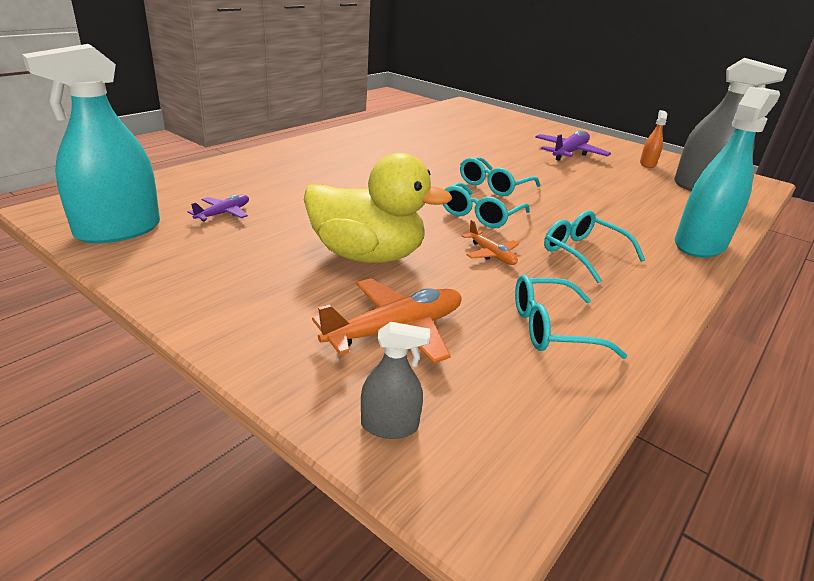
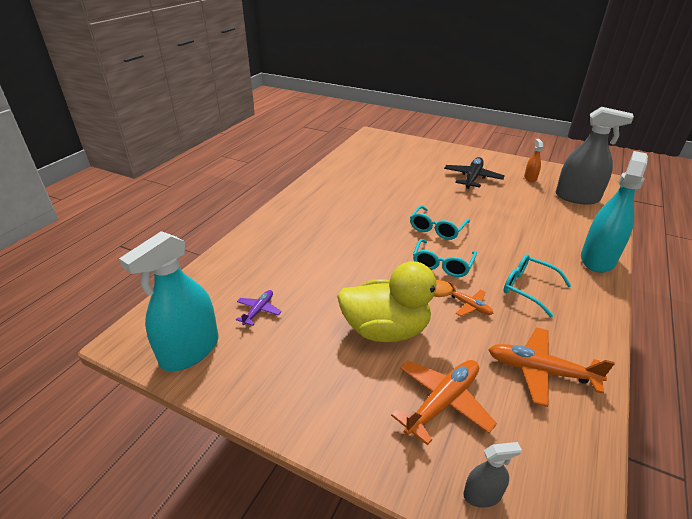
camera: 10 degrees left, 5 degrees up
turquoise glasses [515,275,628,359] -> orange plane [488,328,615,407]
purple plane [535,130,611,161] -> black plane [444,157,504,189]

